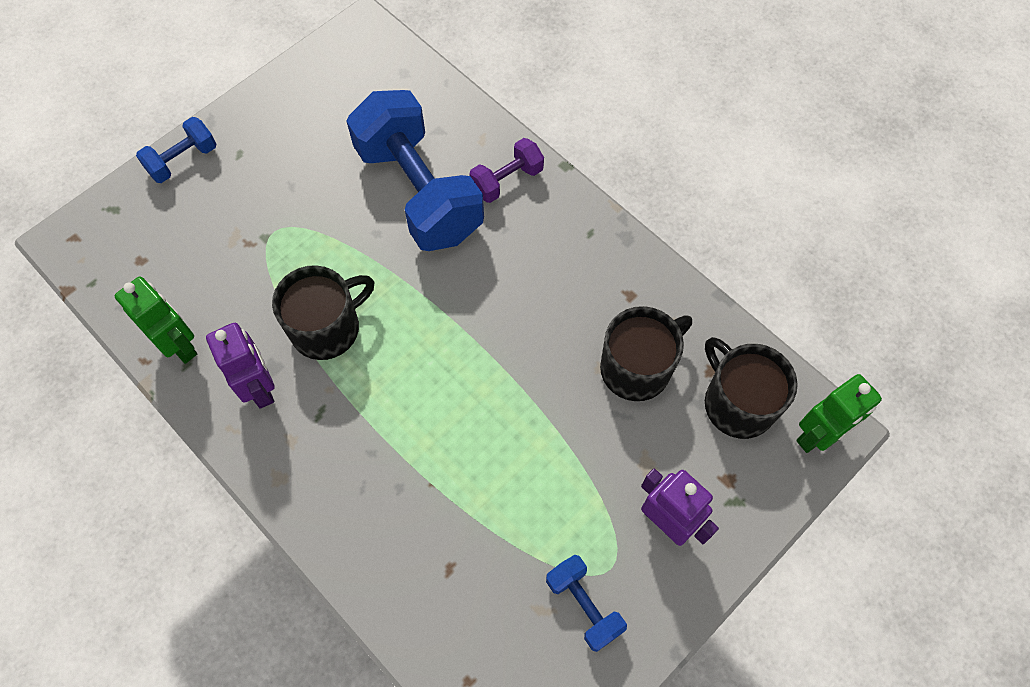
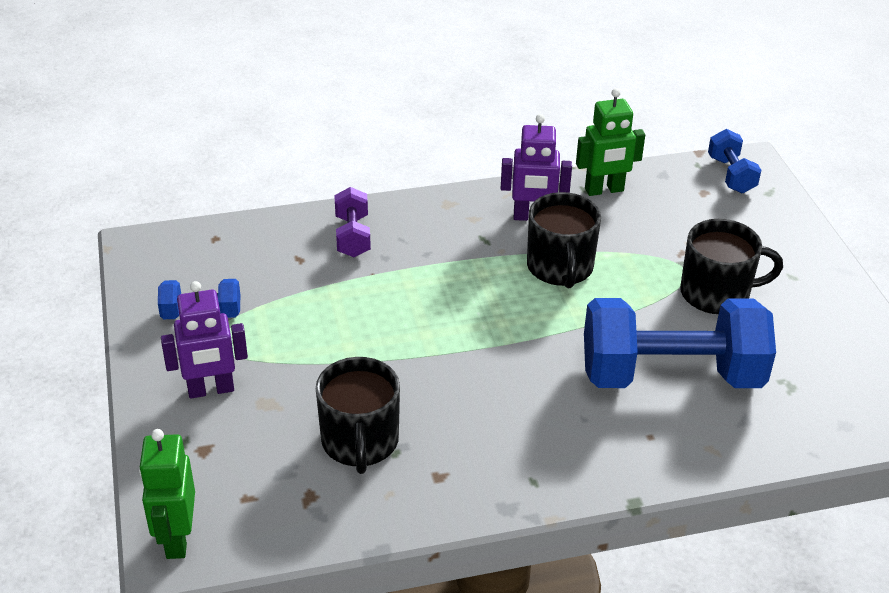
camera: 120 degrees right, 25 degrees down
blue dumbbell [136,117,216,183] -> blue dumbbell moved to [708,129,761,193]
purple dumbbell [469,138,544,203] -> purple dumbbell moved to [334,187,371,257]
black mug [705,337,798,439] -> black mug moved to [680,219,783,314]

